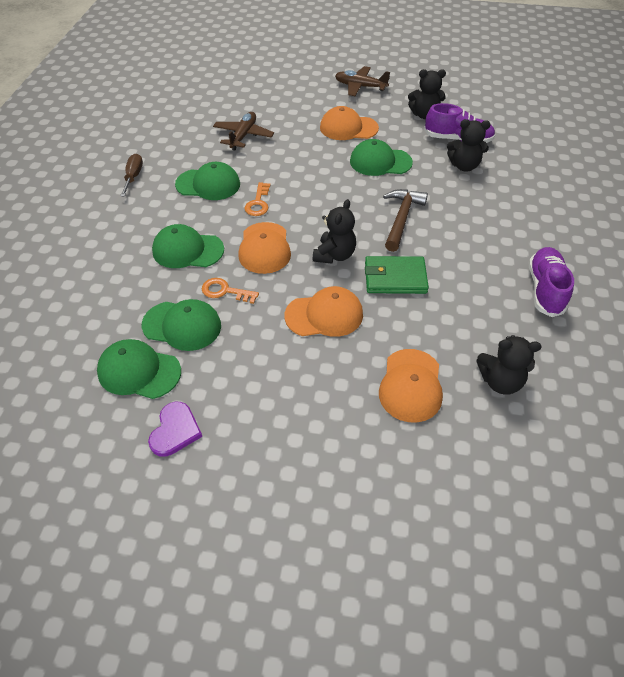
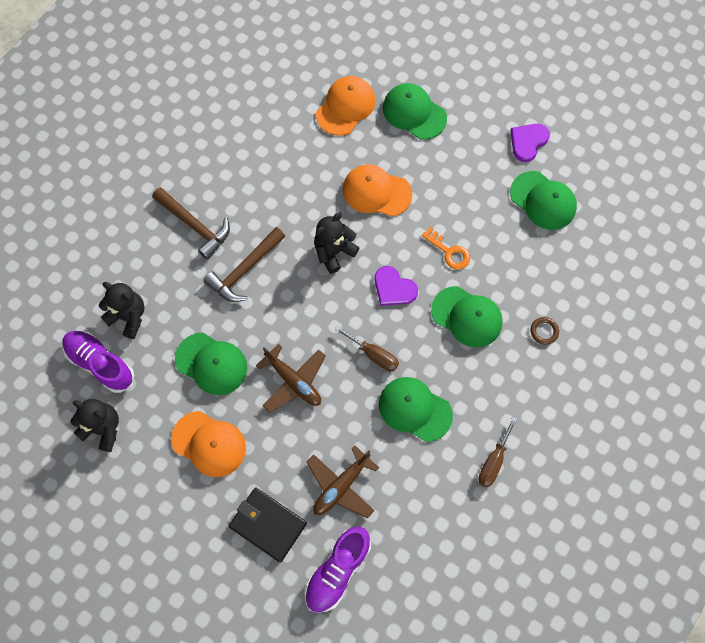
camera: 155 degrees left, 20 degrees up
green cap [142,299,221,351] -> green cap moved to [383,83,447,140]
orange cap [238,222,291,274] -> purple heart [375,266,418,306]
orange key [244,182,270,216] -> brown screwdriver [334,326,399,371]
brown plane [335,66,390,96] -> brown plane moved to [256,343,326,412]
green wallet [365,256,429,294] -> none
black teddy bear [476,335,541,395] -> none
purple shoe [529,247,574,317] -> purple shoe moved to [305,527,371,613]
none -> brown hammer [152,187,230,260]
none -> black wallet [229,488,307,563]
none -> brown ring [530,317,559,345]

